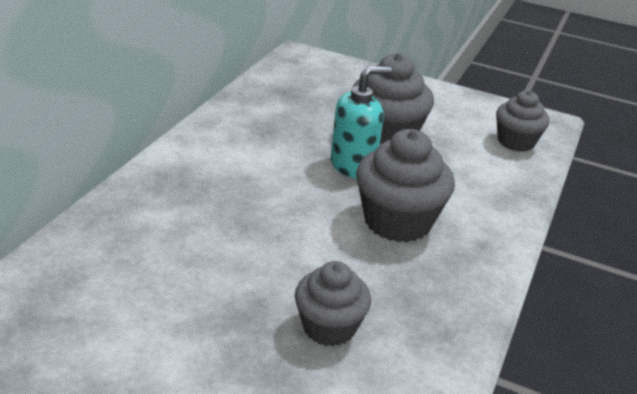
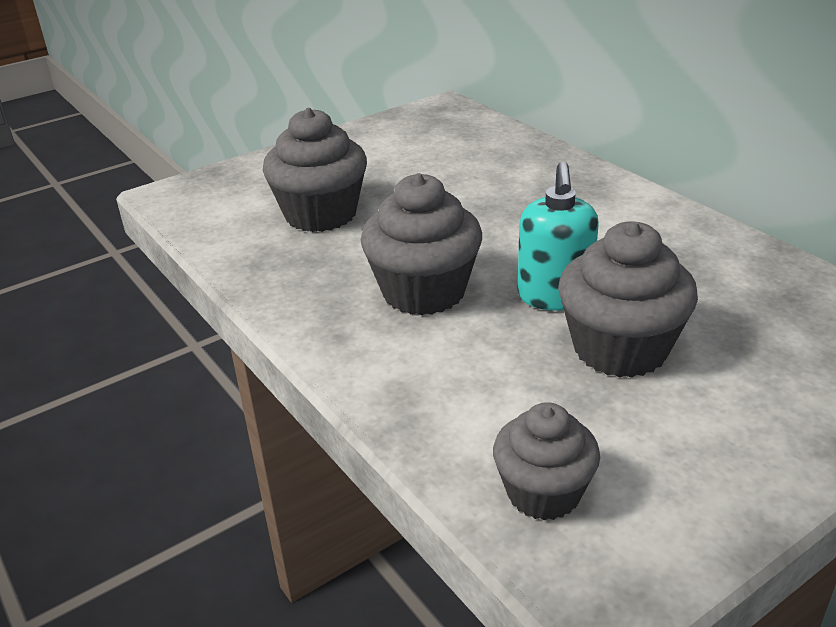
camera: 125 degrees right, 0 degrees up
grey cupcake [295,261,371,347] -> grey cupcake [262,108,367,232], size x1.54

